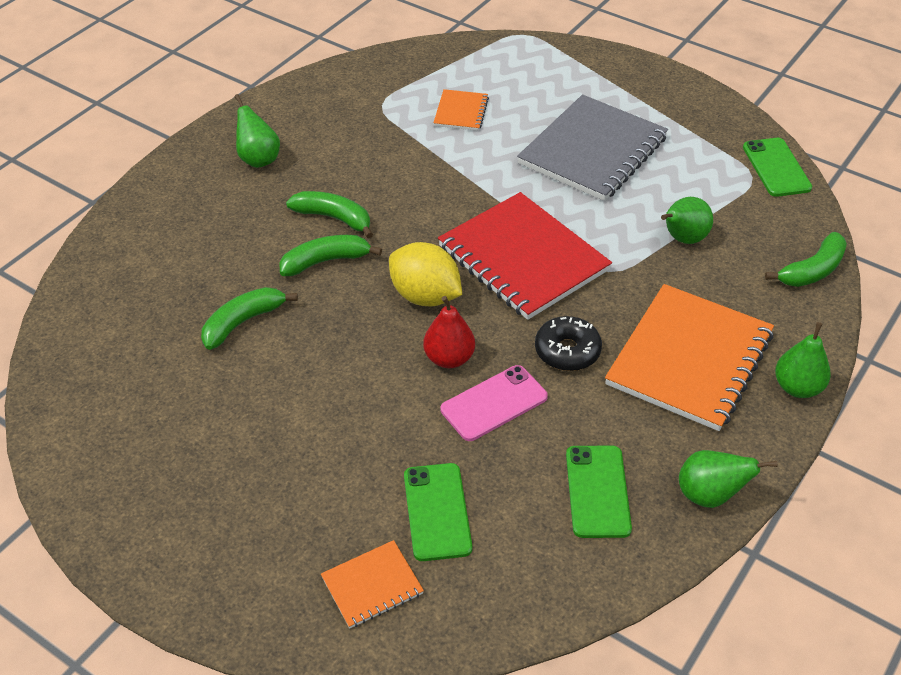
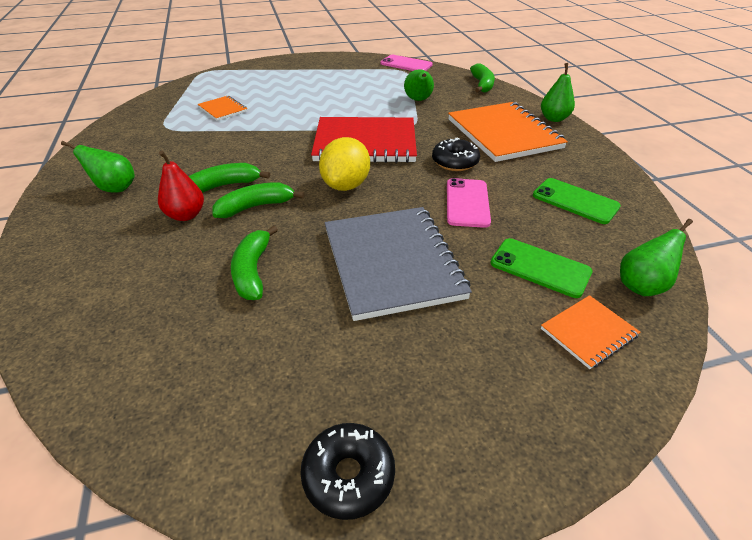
camera: 50 degrees left, 5 degrees down
green banana [279,235,382,276] -> green banana turned 45 degrees clockwise [212,182,305,218]
orange notebook [321,540,424,628] -> orange notebook turned 45 degrees clockwise [541,295,640,369]
yellow lemon [389,242,462,306] -> yellow lemon turned 60 degrees counterclockwise [319,137,370,191]
red pear [423,296,475,368] -> red pear moved to [158,151,204,221]
grey notebook [517,94,668,201] -> grey notebook moved to [325,207,472,321]
green pear [679,450,777,508] -> green pear moved to [620,219,693,296]
green phone [743,138,812,197] -> pink phone [381,55,433,71]
none -> black donut [300,423,395,520]

